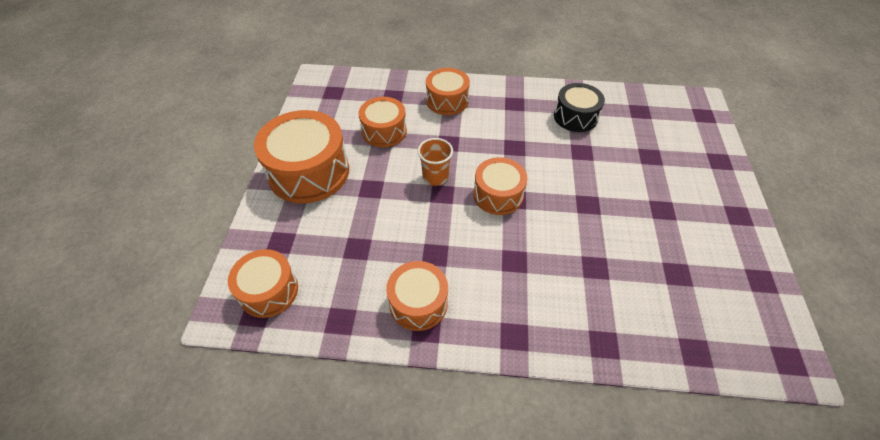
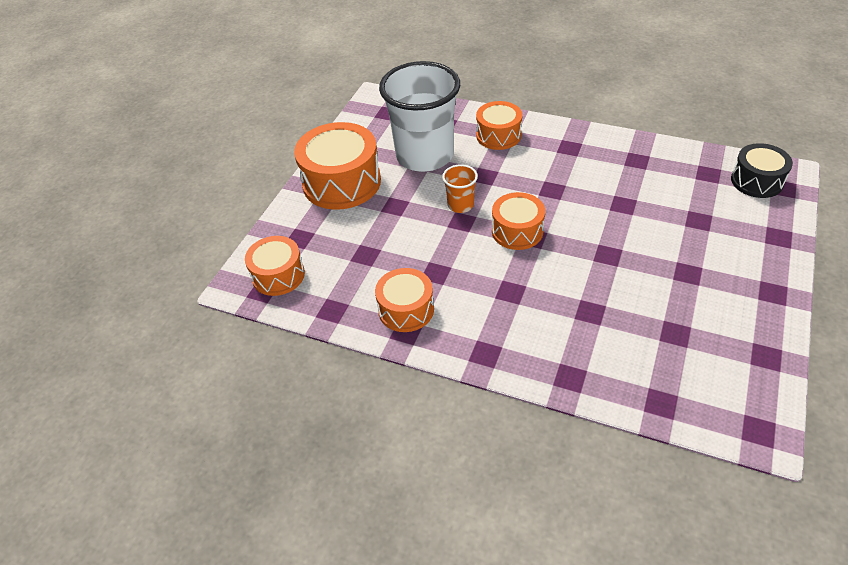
camera: 20 degrees right, 5 degrees down
orange drum [359,97,407,147] -> white cup [379,61,460,172]
black drum [554,83,605,132] -> black drum moved to [731,143,793,198]

